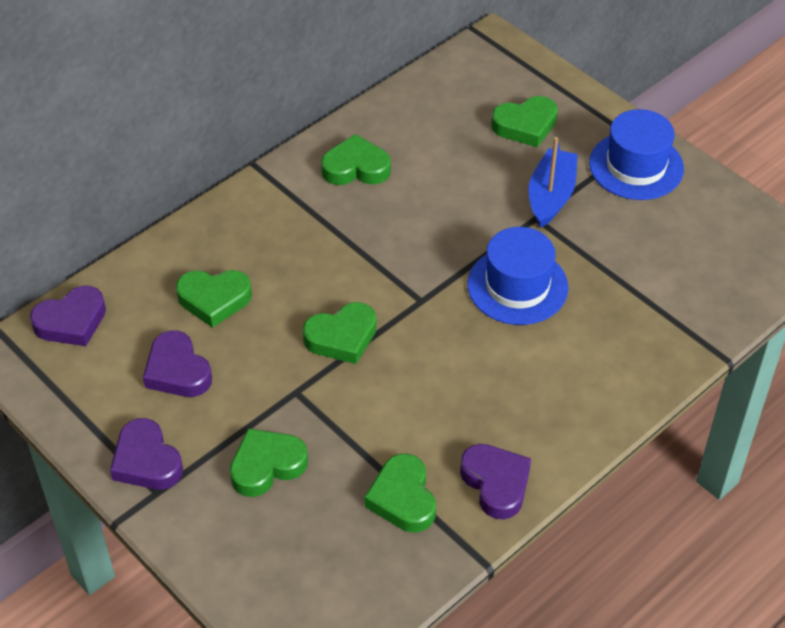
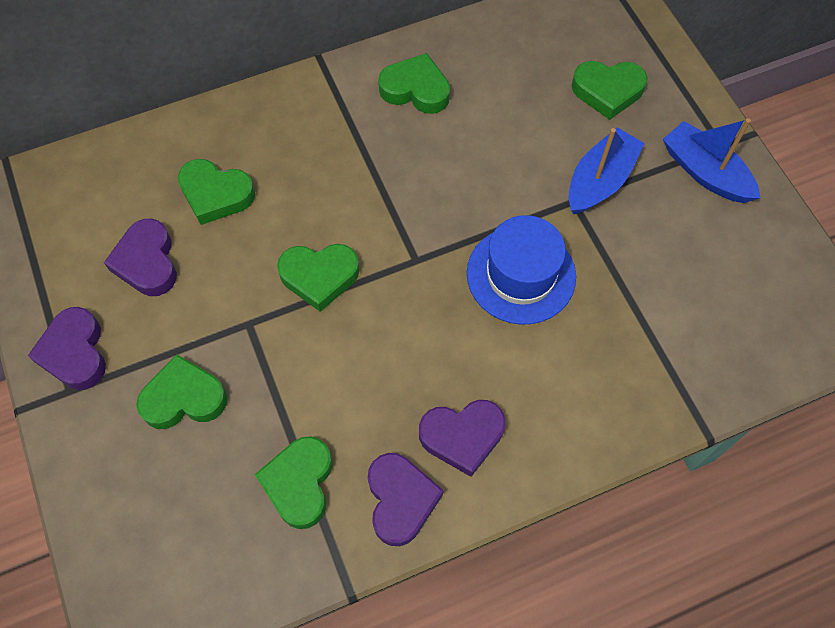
camera: 20 degrees right, 15 degrees up
purple heart [30,286,106,346] -> purple heart moved to [419,400,506,477]
blue hat [589,109,684,200] -> blue boat [663,118,760,203]

